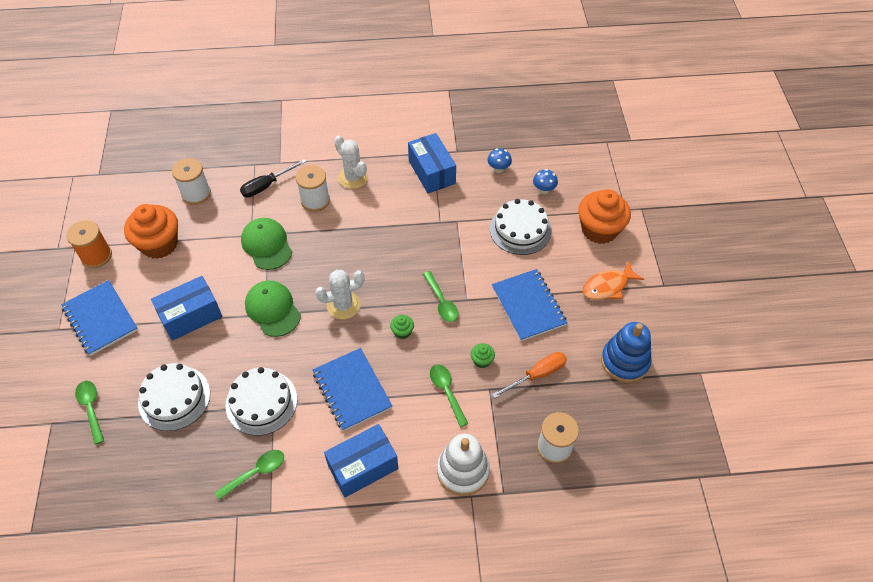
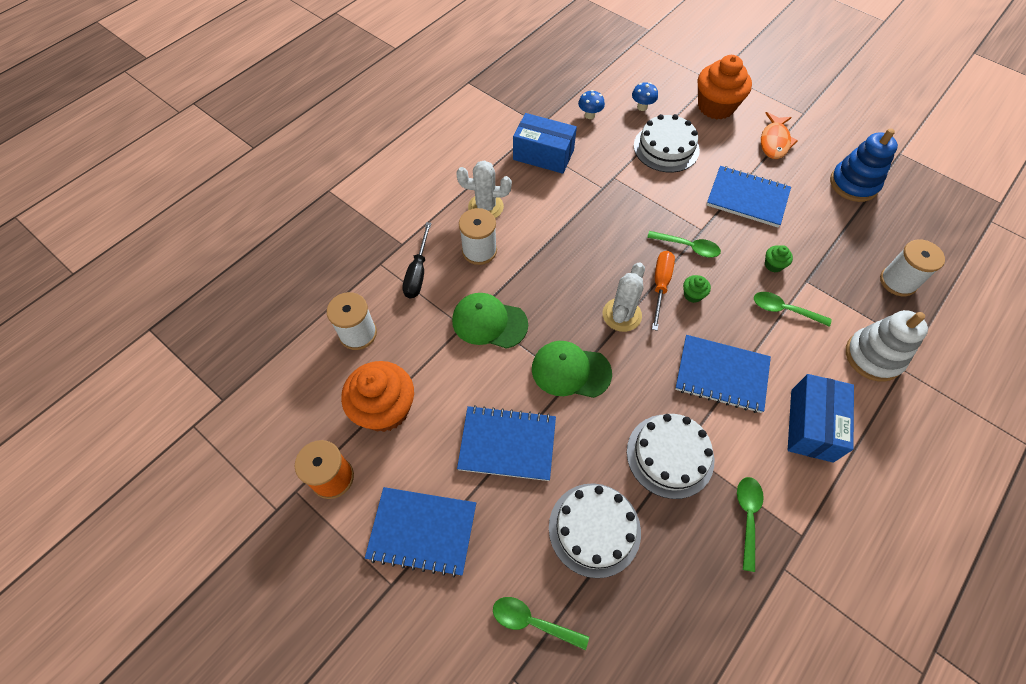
camera: 45 degrees left, 5 degrees up
blue box [151,276,223,341] -> blue notebook [457,405,556,481]
orange screwdriver [492,352,567,398] -> orange screwdriver moved to [652,251,675,331]

